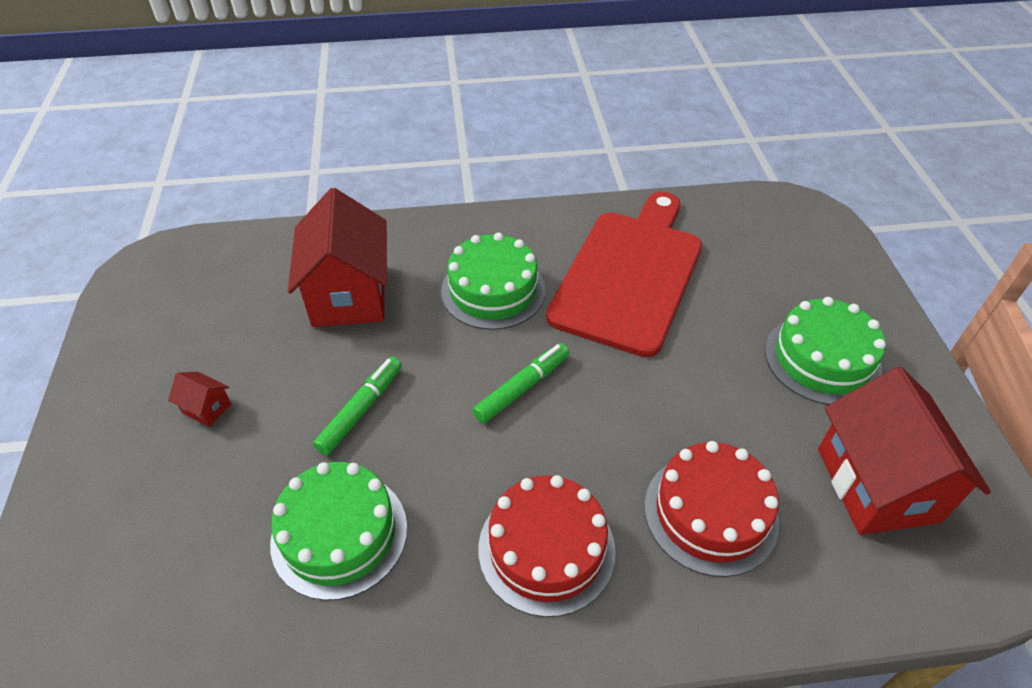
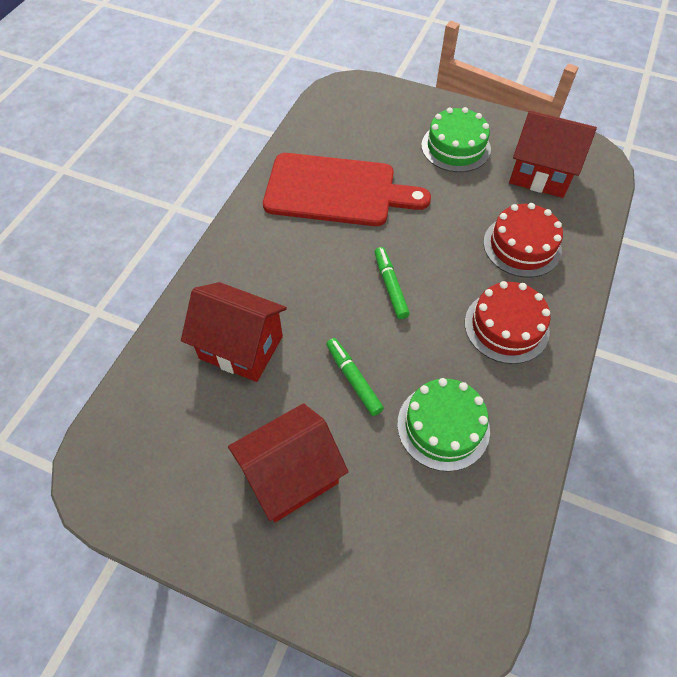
camera: 60 degrees left, 10 degrees up
red house [168,372,231,427] -> red house [228,403,348,522], size x2.49
green cake [441,232,545,330] -> none
red cutting board [546,192,702,357] -> red cutting board turned 135 degrees clockwise [263,153,431,226]

